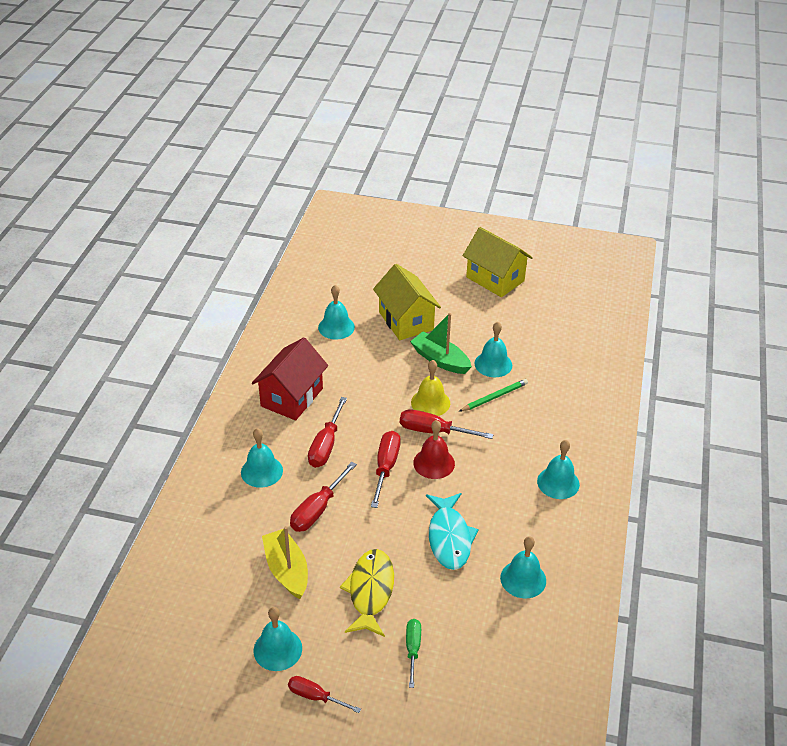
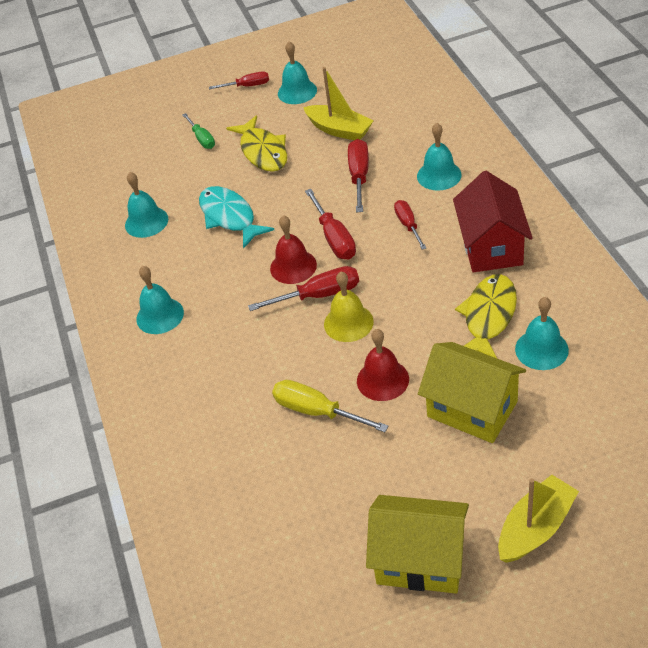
camera: 155 degrees right, 5 degrees up
red screwdriver [308,397,347,468] -> red screwdriver [394,200,426,250], size x0.66
green boat [410,313,472,374] -> red bell [357,329,409,401]
green pencil [459,379,528,412] -> none
turquoise bell [475,322,512,377] -> yellow screwdriver [272,380,389,432]
none -> yellow fish [455,274,517,358]
none -> yellow boat [498,475,579,563]

